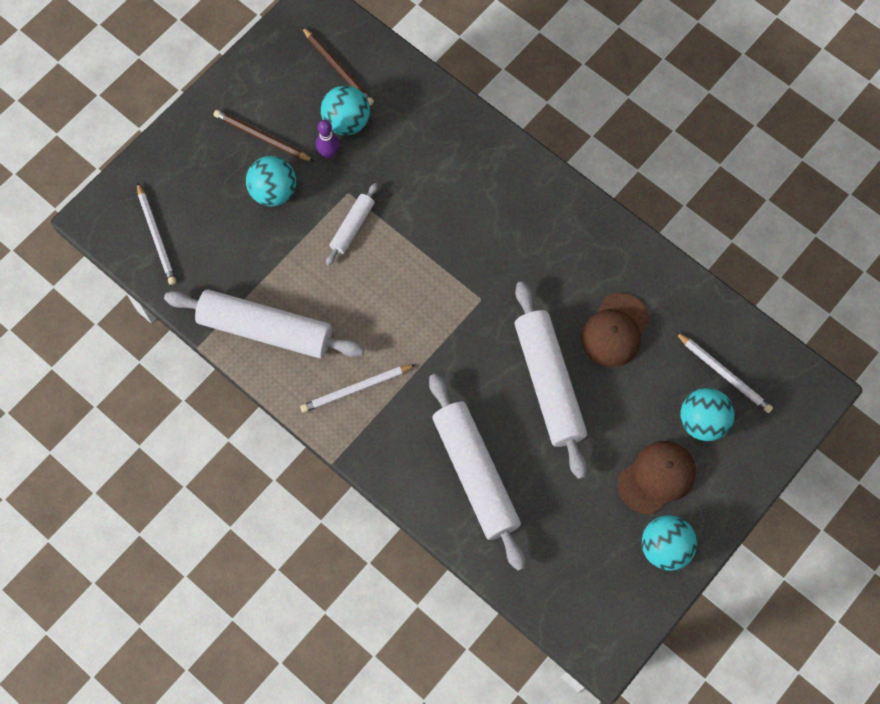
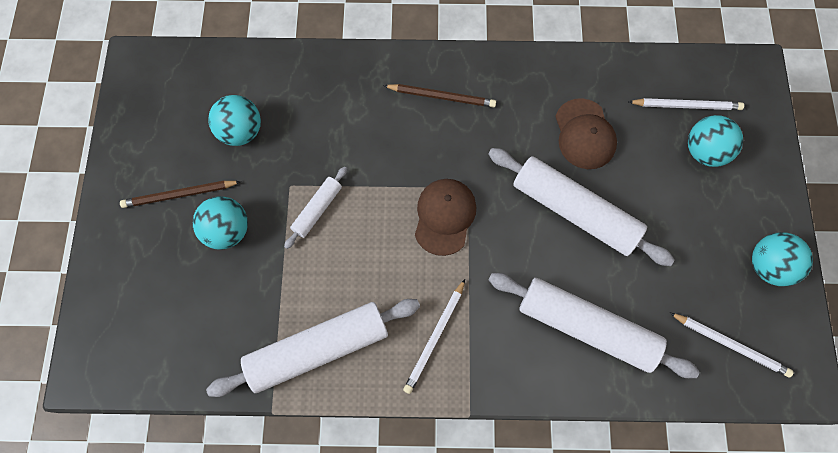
camera: 40 degrees left, 0 degrees up
white pencil [137,182,176,285] -> white pencil moved to [670,313,794,378]
brown pencil [302,27,374,106] -> brown pencil moved to [383,84,496,108]
purple bowling pin [316,120,340,159] -> none
white rolling pin [326,183,378,266] -> white rolling pin turned 45 degrees clockwise [284,167,347,249]
brown cap [618,441,696,514] -> brown cap moved to [415,179,476,256]

